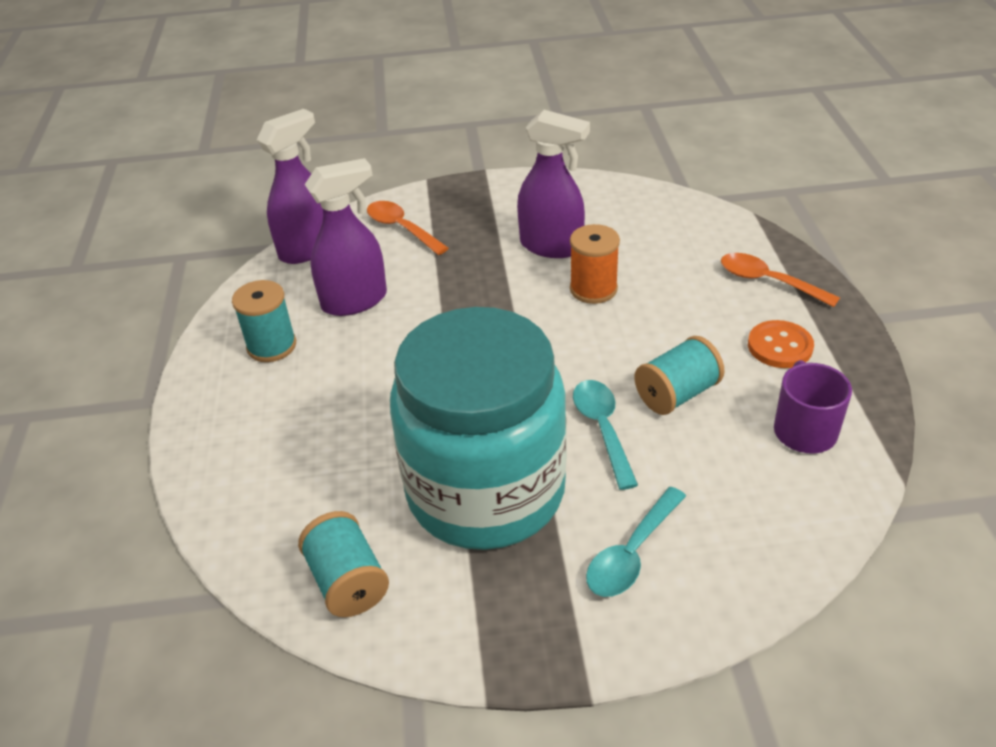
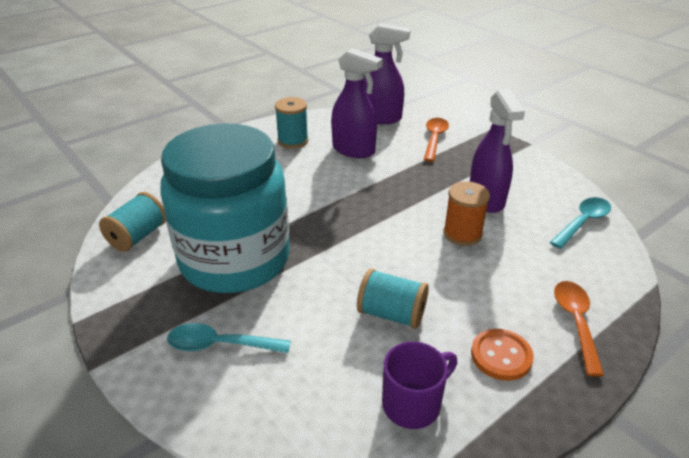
camera: 55 degrees right, 5 degrees down
turquoise spoon [573,380,638,490] -> turquoise spoon moved to [550,197,611,249]

